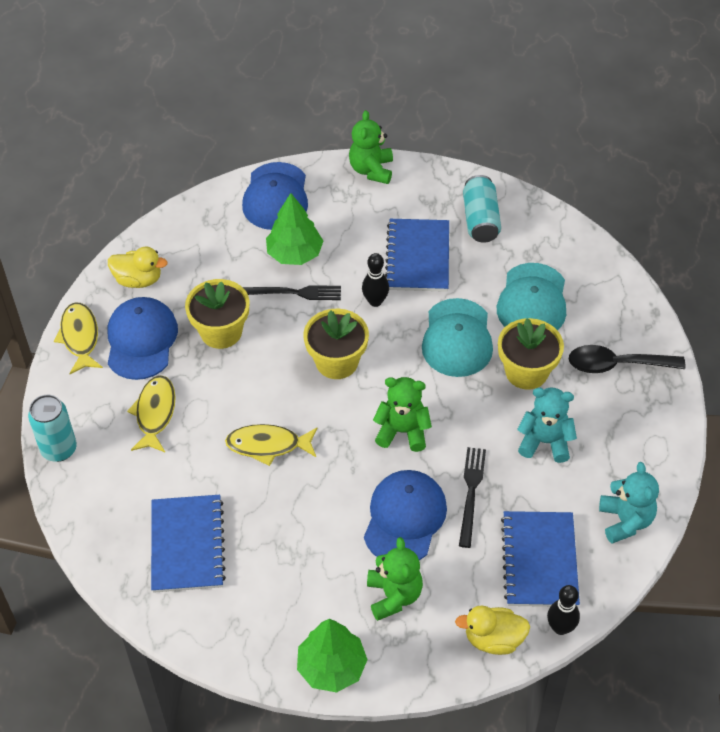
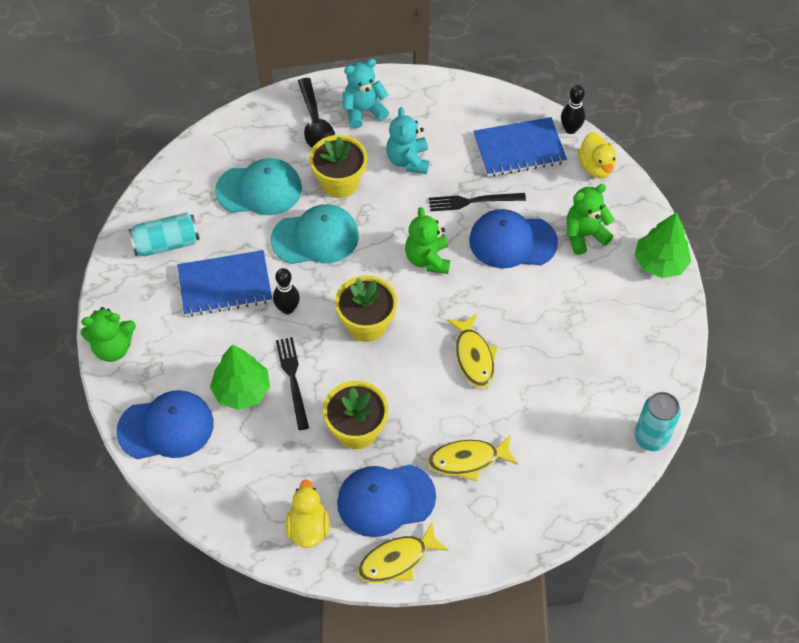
camera: 105 degrees left, 5 degrees up
turquoise can [28,395,77,462] -> turquoise can moved to [635,392,681,451]
blue notebook [151,495,226,593] -> none
turquoise teddy bear [599,462,659,544] -> turquoise teddy bear moved to [342,59,389,128]

